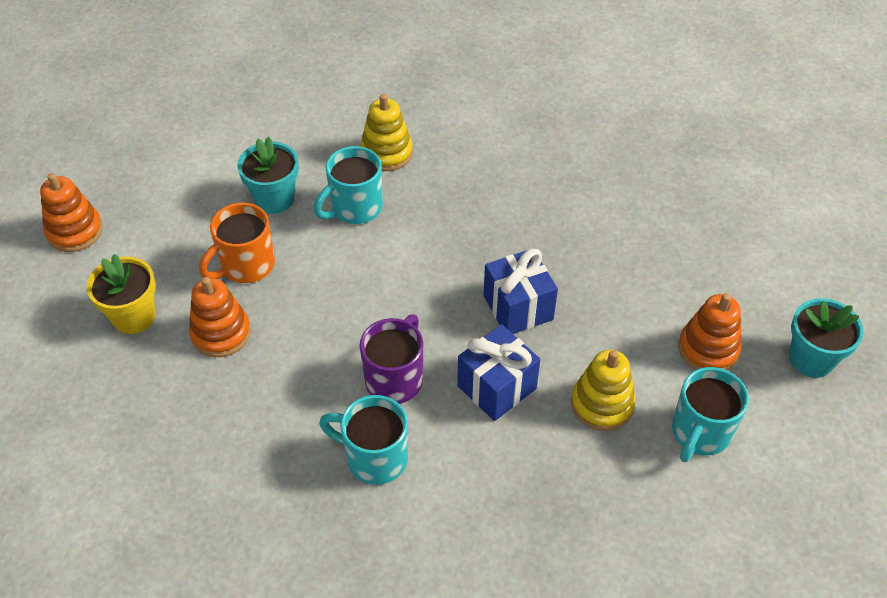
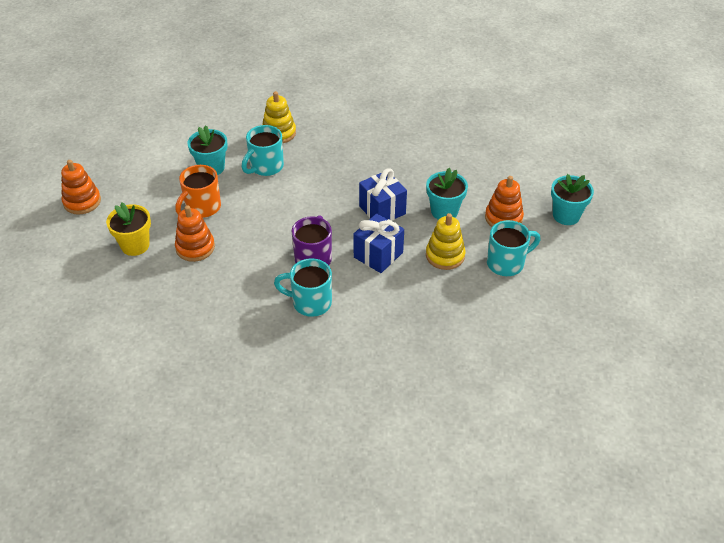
camera: 10 degrees left, 5 degrees down
turquoise mug [672,367,749,462] -> turquoise mug turned 135 degrees counterclockwise [487,220,540,276]
none -> turquoise flower pot [426,168,468,220]

